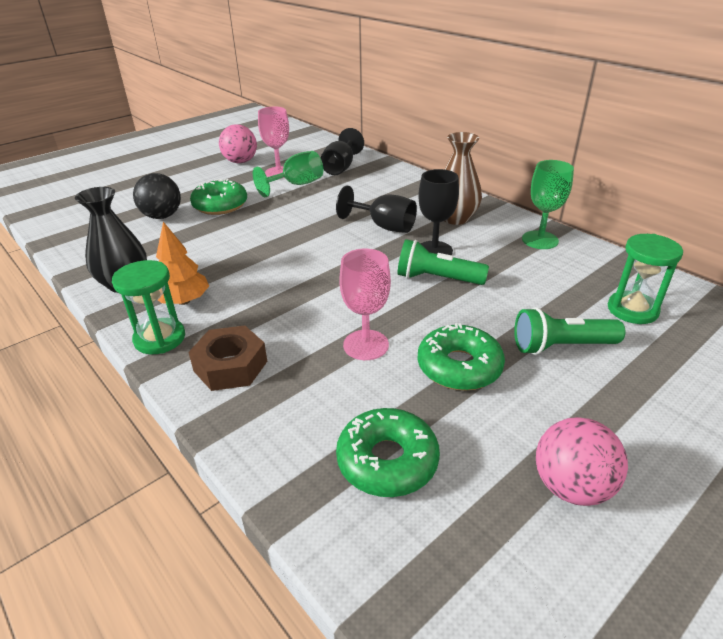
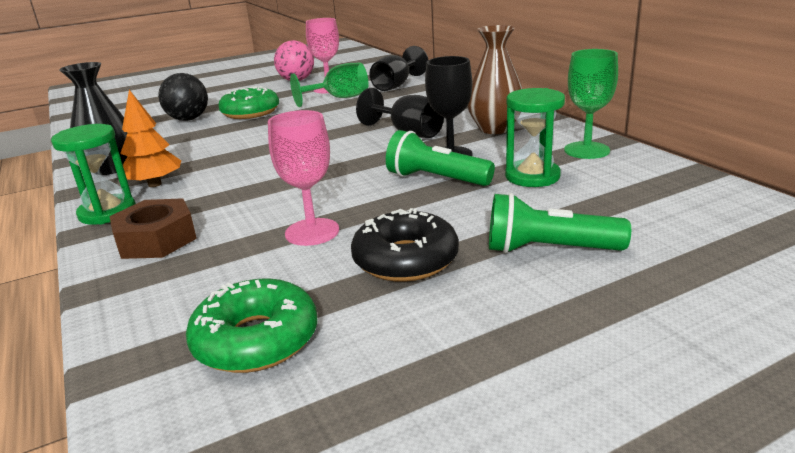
camera: 15 degrees right, 10 degrees down
green donut [417,323,505,391] -> black donut [351,208,459,282]
pink ball [536,417,628,506] -> none
green hourglass [608,234,683,324] -> green hourglass moved to [505,88,565,187]

